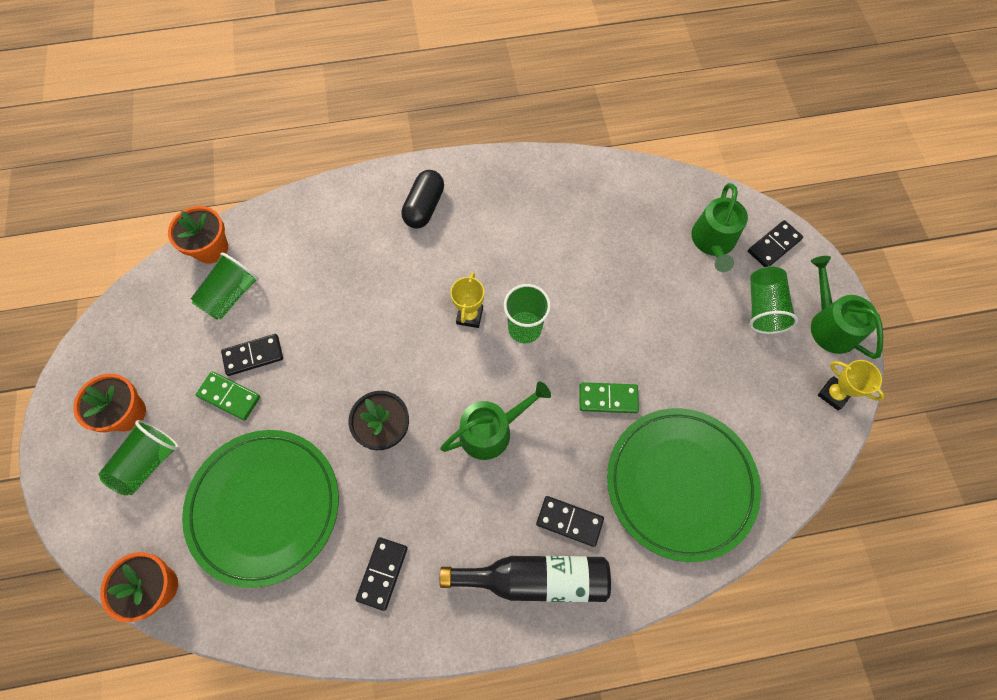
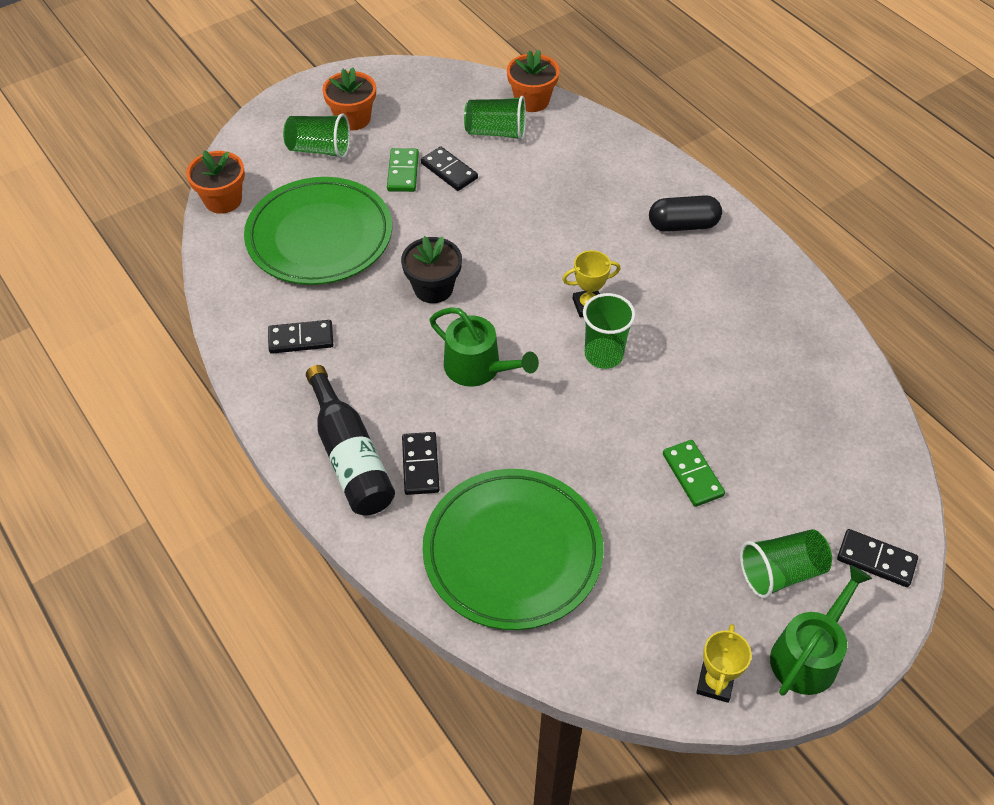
camera: 65 degrees right, 15 degrees down
green domino [580,382,639,413] -> green domino moved to [663,440,725,507]
green watering can [692,183,748,272] -> none

